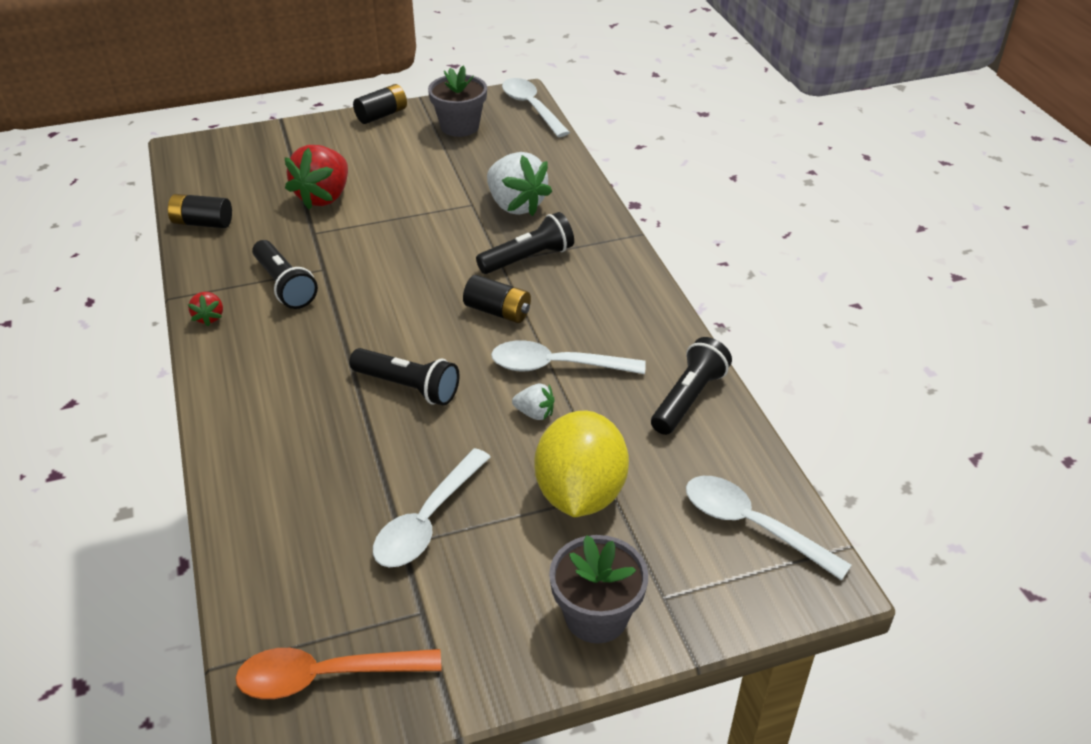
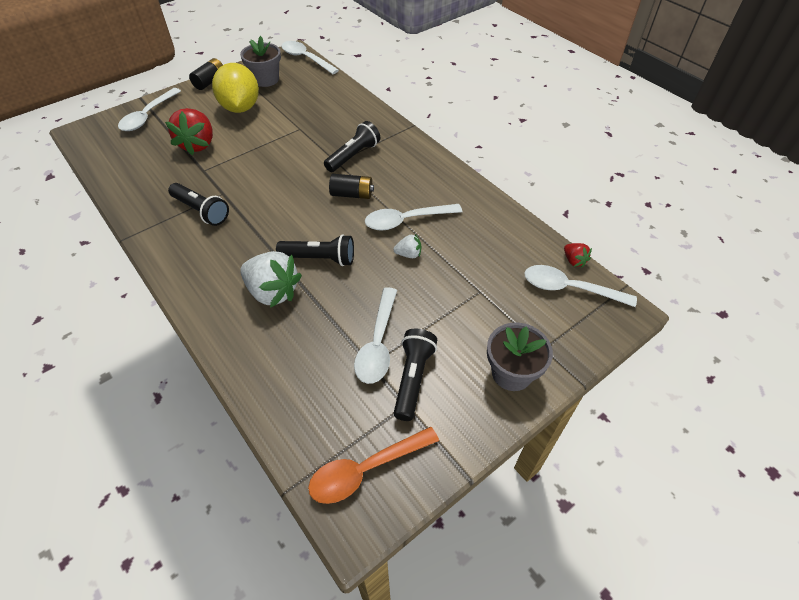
camera: 20 degrees left, 10 degrees up
black battery [168,194,232,228] -> none
red strawberry [188,292,223,326] -> red strawberry moved to [564,243,592,267]
white strawberry [487,152,552,216] -> white strawberry moved to [240,251,302,308]
yellow lemon [535,411,629,517] -> yellow lemon moved to [212,63,259,113]
black flashlight [651,337,732,435] -> black flashlight moved to [394,329,437,421]
none -> white spoon [118,88,181,131]

